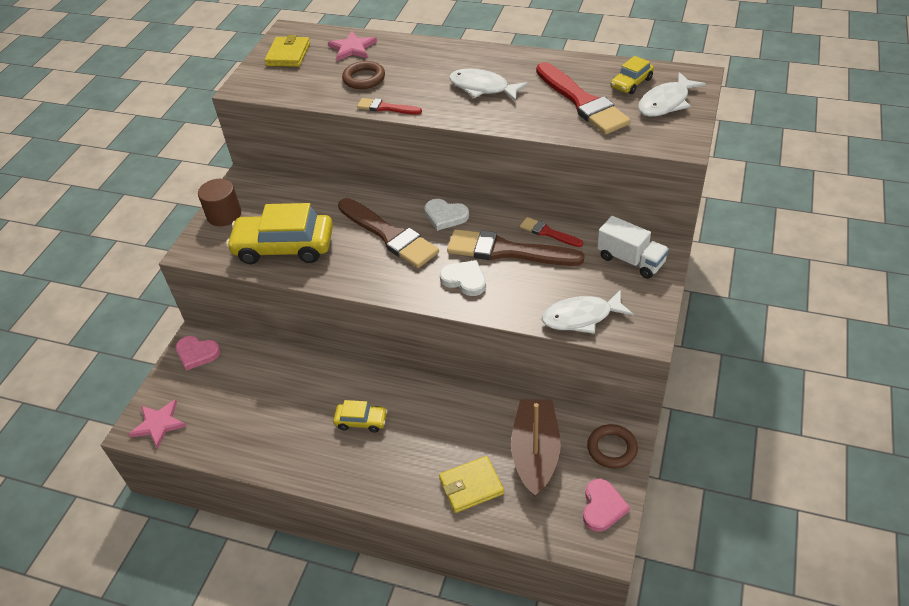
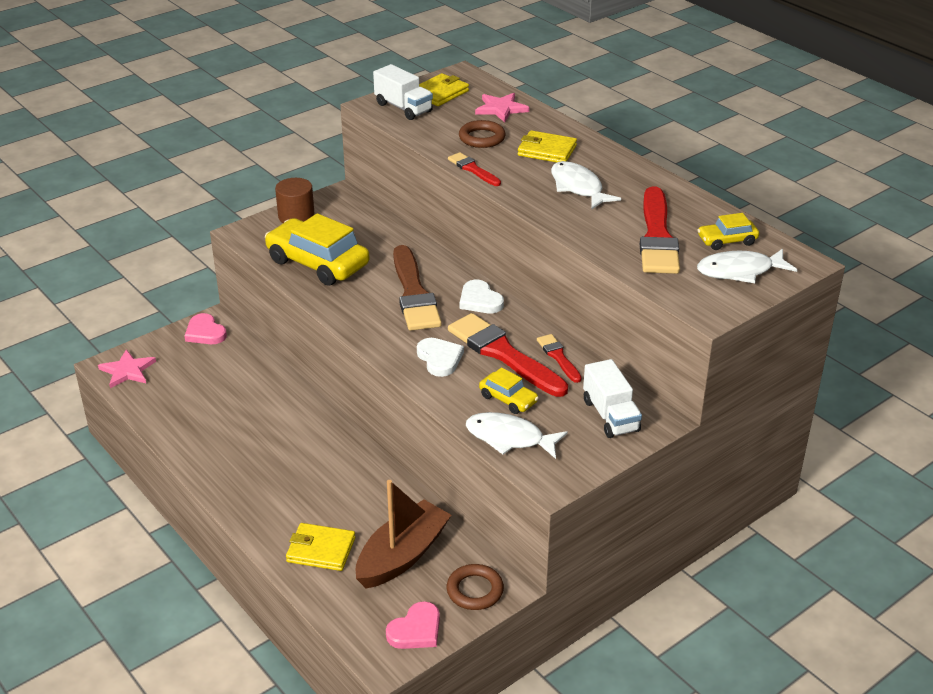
camera: 30 degrees right, 10 degrees down
yellow car [333,400,388,433] -> yellow car moved to [479,367,539,414]
brown brush [447,229,584,266] -> red brush [448,313,568,397]
none -> white truck [373,64,433,120]
none -> yellow wallet [518,130,577,163]

